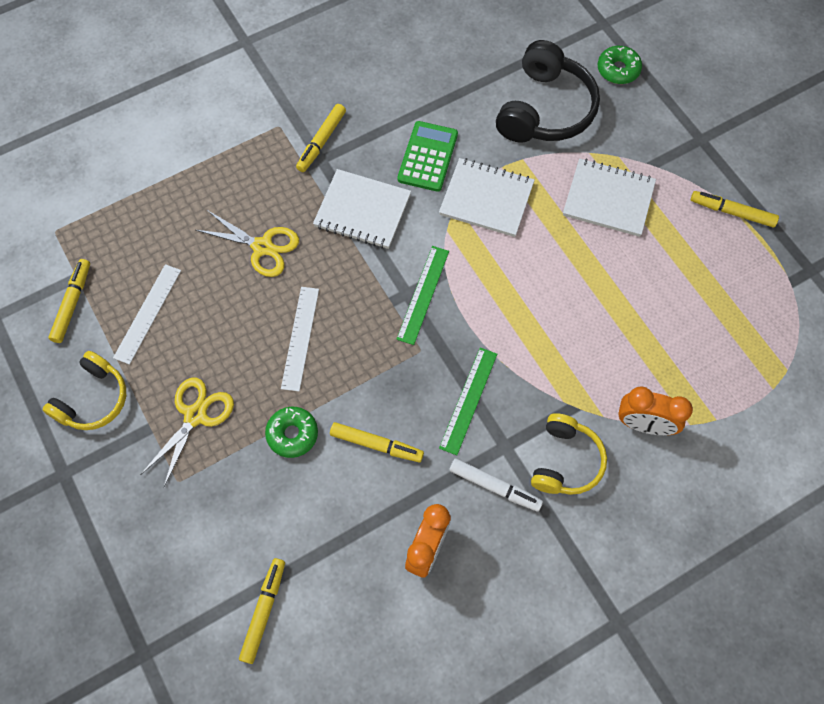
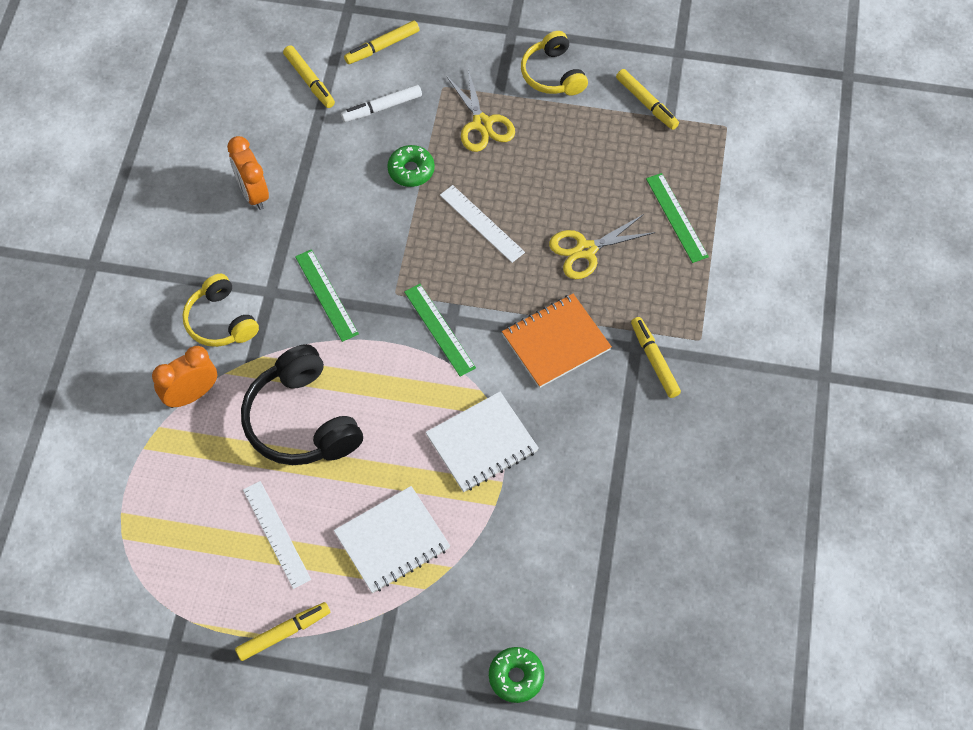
camera: 130 degrees right, 5 degrees down
white ruler [113,264,181,365] -> white ruler moved to [243,481,311,589]
white notebook [313,169,411,249] -> orange notebook [502,294,612,388]
yellow marker [330,422,424,462] -> yellow marker moved to [344,20,419,64]
green calculator [397,121,458,192] -> none
white marker [449,459,543,512] -> white marker moved to [341,85,422,122]
black headphones [496,40,600,143] -> black headphones moved to [241,344,363,465]
none -> green ruler [646,173,709,263]

